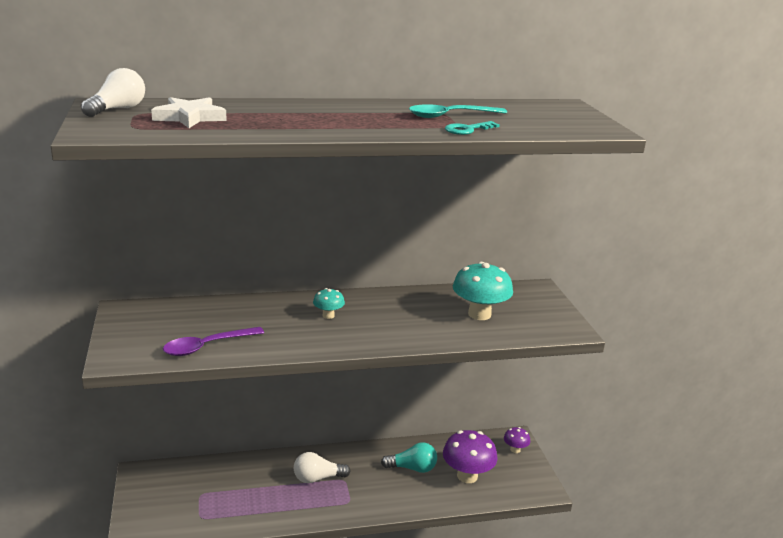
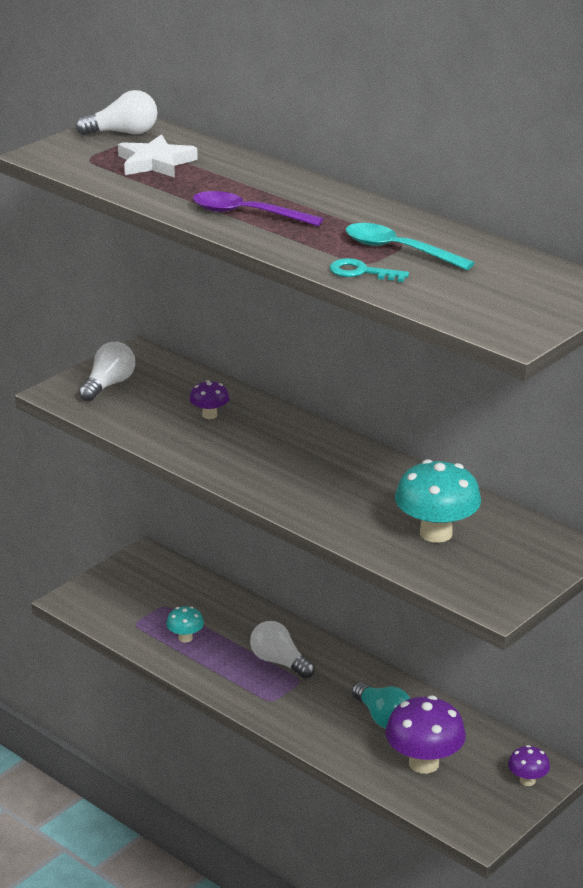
camera: 55 degrees right, 5 degrees up
purple spoon [163,327,264,356] -> purple spoon moved to [193,191,324,226]
turquoise mushroom [313,288,345,319] -> turquoise mushroom moved to [166,606,204,642]
none -> white light bulb [79,342,135,402]
none -> purple mushroom [190,380,229,419]

